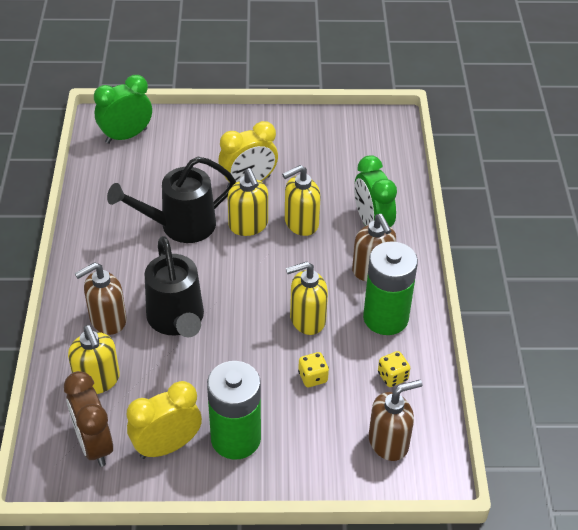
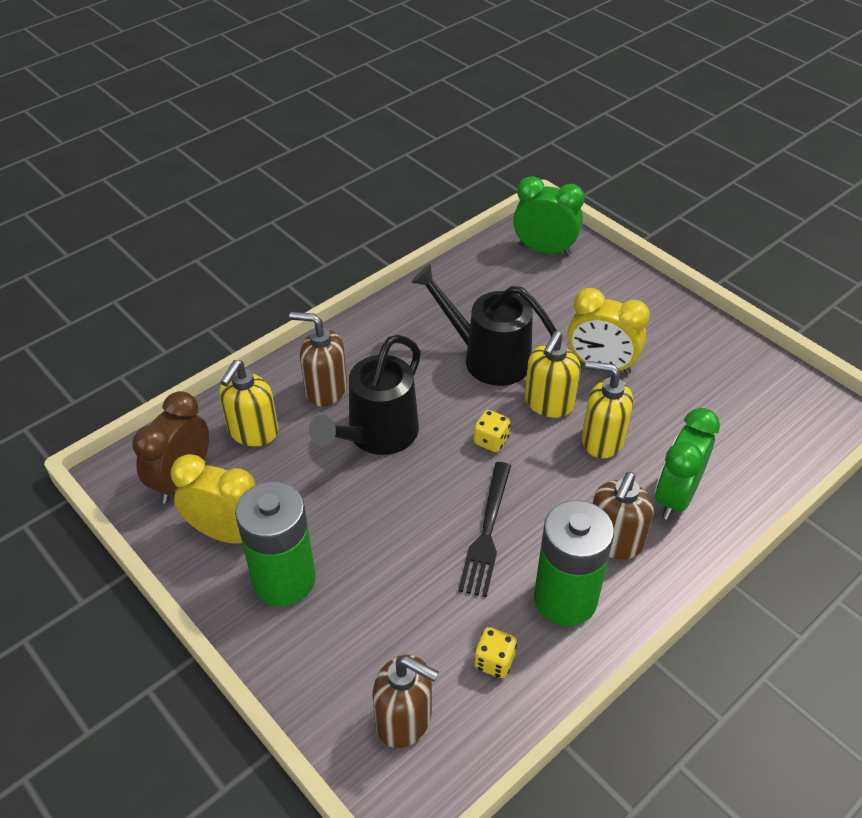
camera: 50 degrees right, 0 degrees up
yellow soap dispenser [286,262,328,335] -> black fork [458,462,511,597]
yellow dice [298,352,329,387] -> yellow dice moved to [474,410,510,452]

